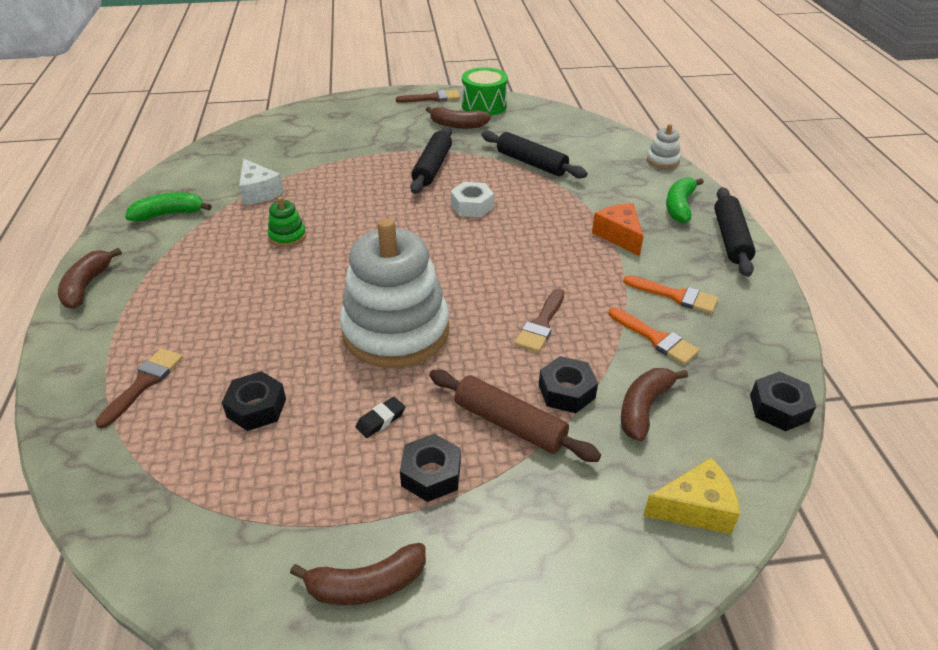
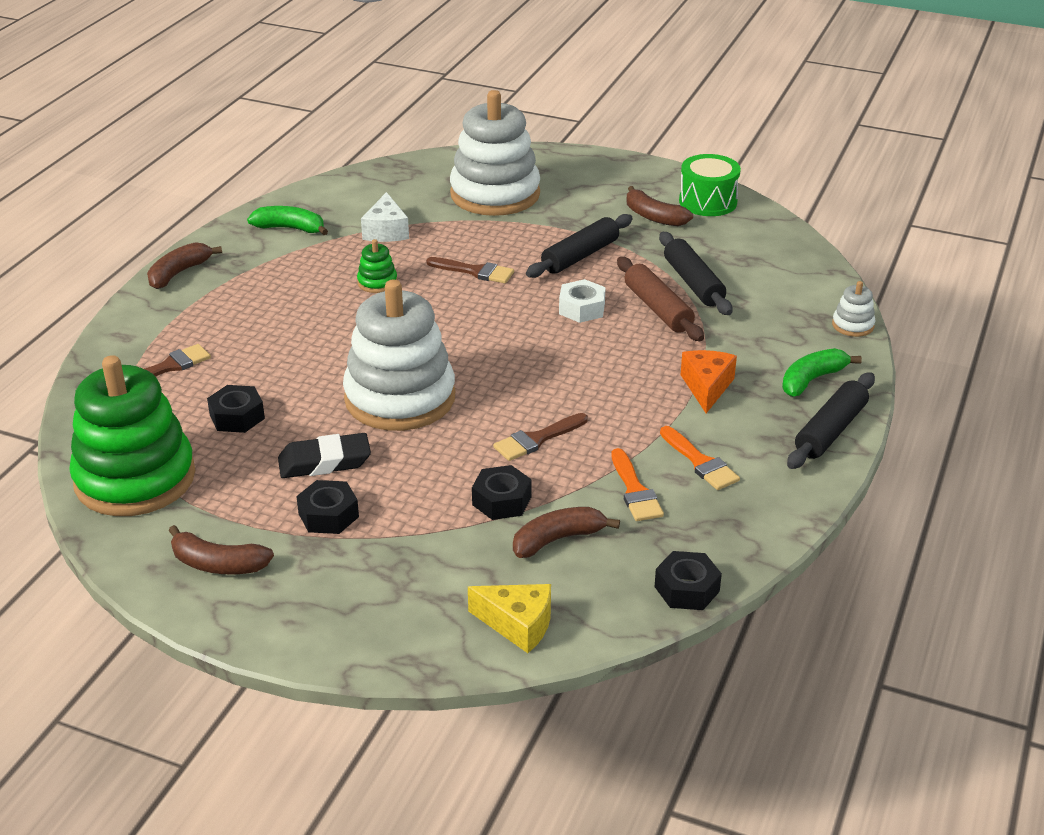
camera: 30 degrees right, 5 degrees down
black eraser [356,397,405,438] -> black eraser [278,433,371,478], size x1.88
brown brush [396,90,460,103] -> brown brush moved to [426,257,514,283]
brown rolling pin [429,370,601,462] -> brown rolling pin moved to [617,257,704,341]
none -> green stacking toy [69,355,195,516]
none -> white stacking toy [450,90,540,216]

